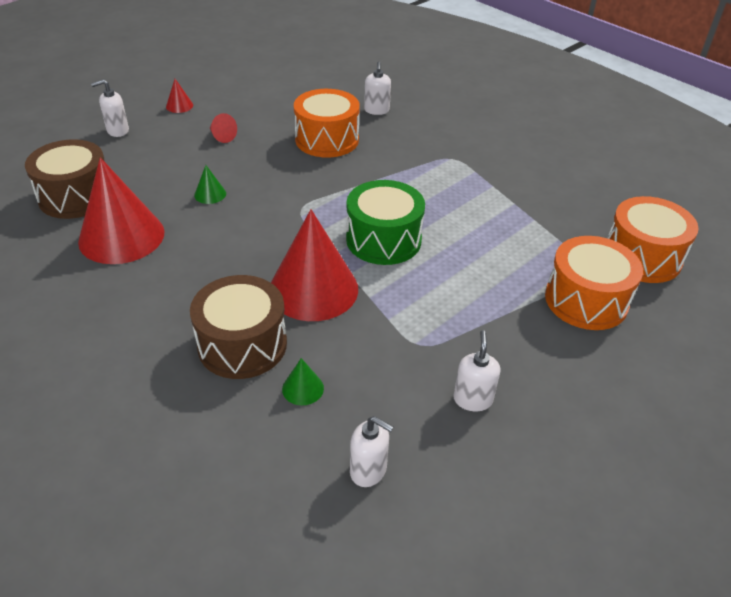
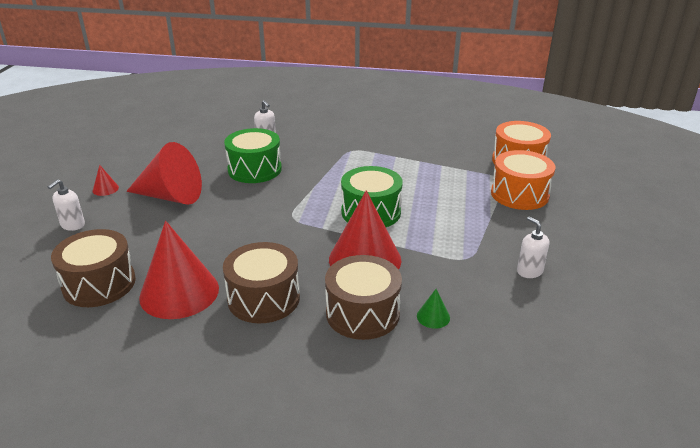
camera: 35 degrees left, 10 degrees down
green cone [194,165,226,204] -> none
red cone [210,113,237,143] -> red cone [126,142,202,205], size x2.45
orange drum [294,89,360,158] -> green drum [224,128,282,183]
white soap dispenser [350,416,394,487] -> none
none -> brown drum [223,242,300,323]

